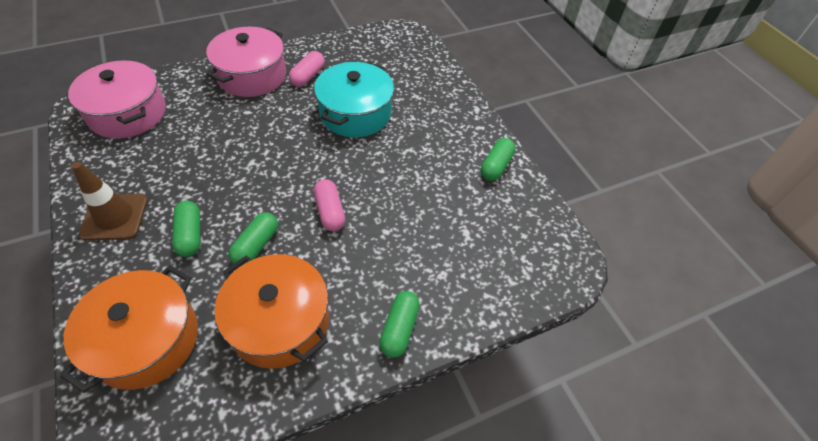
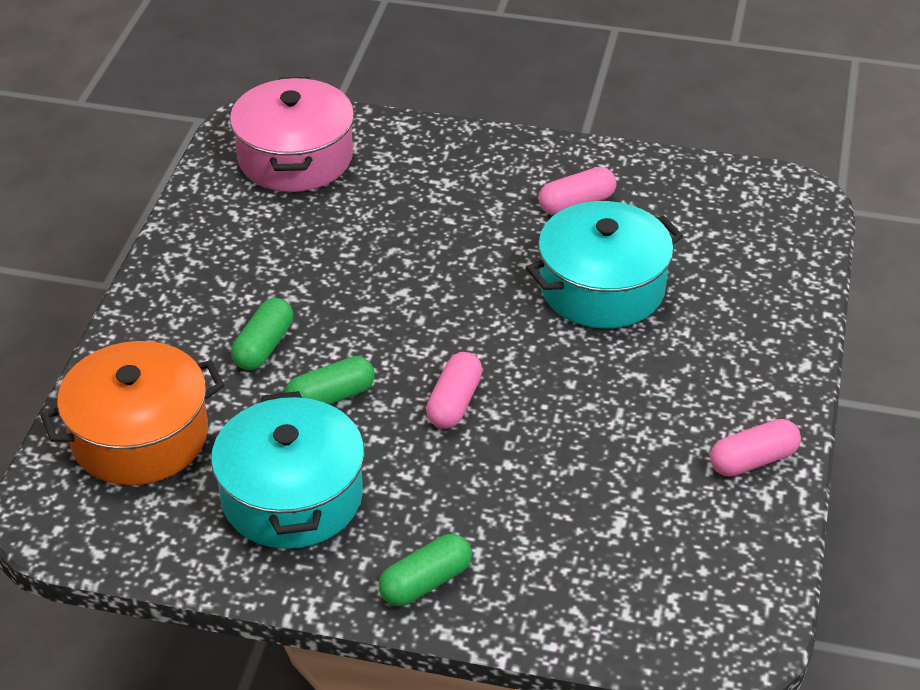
camera: 40 degrees right, 10 degrees down
brown traffic cone [72,162,148,241] -> none
pink pot [206,27,286,97] -> none
orange pot [214,254,329,369] -> turquoise pot [211,391,364,549]
green capsule [481,138,515,181] -> pink capsule [710,419,801,476]

